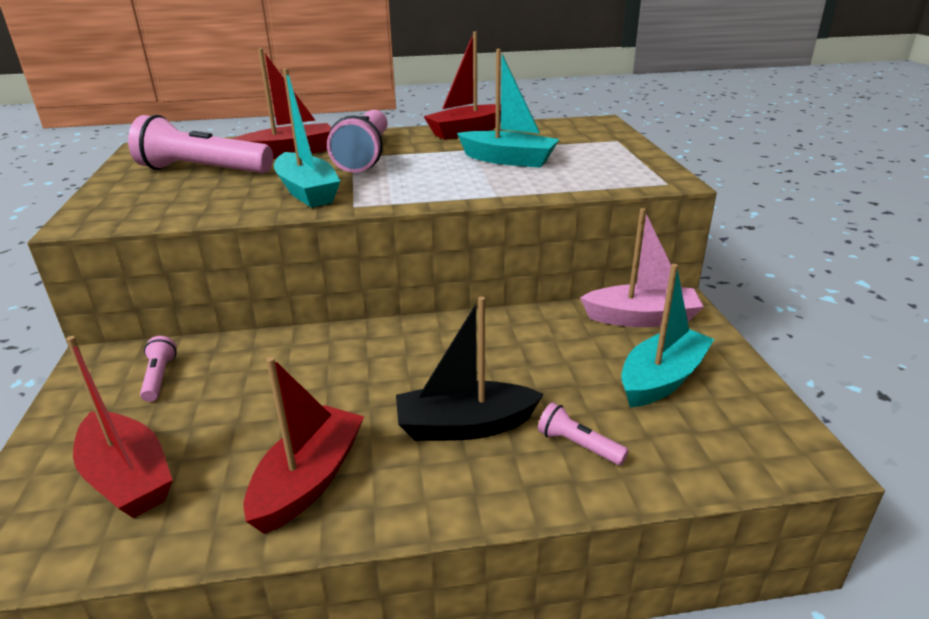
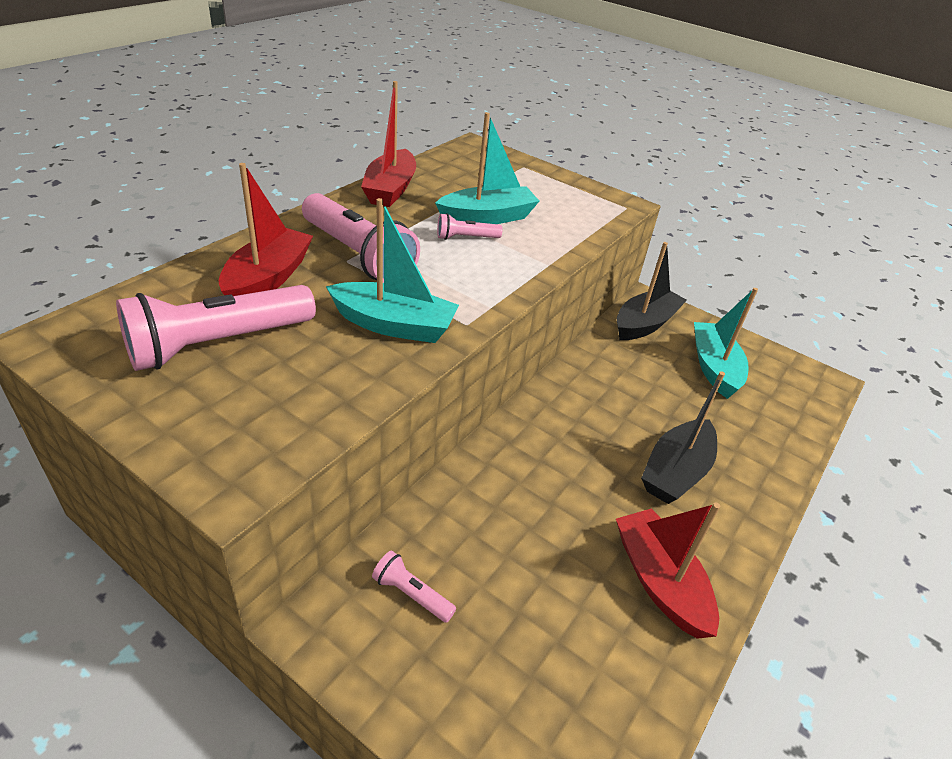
camera: 50 degrees left, 10 degrees up
red boat [66,336,173,518] -> none
pink flashlight [538,402,629,465] -> pink flashlight moved to [437,213,502,240]
pink boat [580,208,704,327] -> black boat [617,242,687,340]

